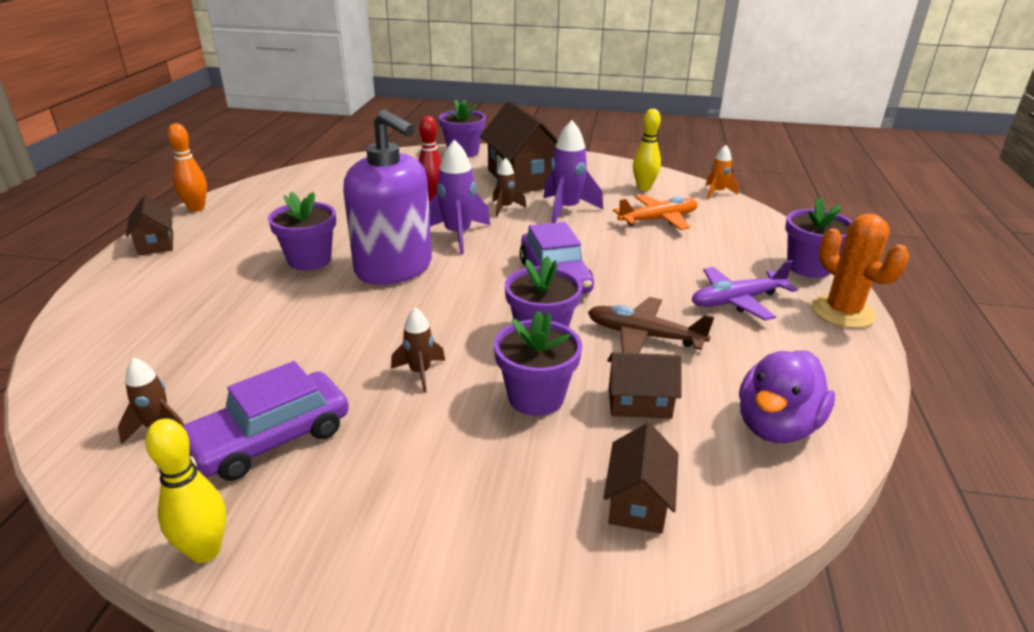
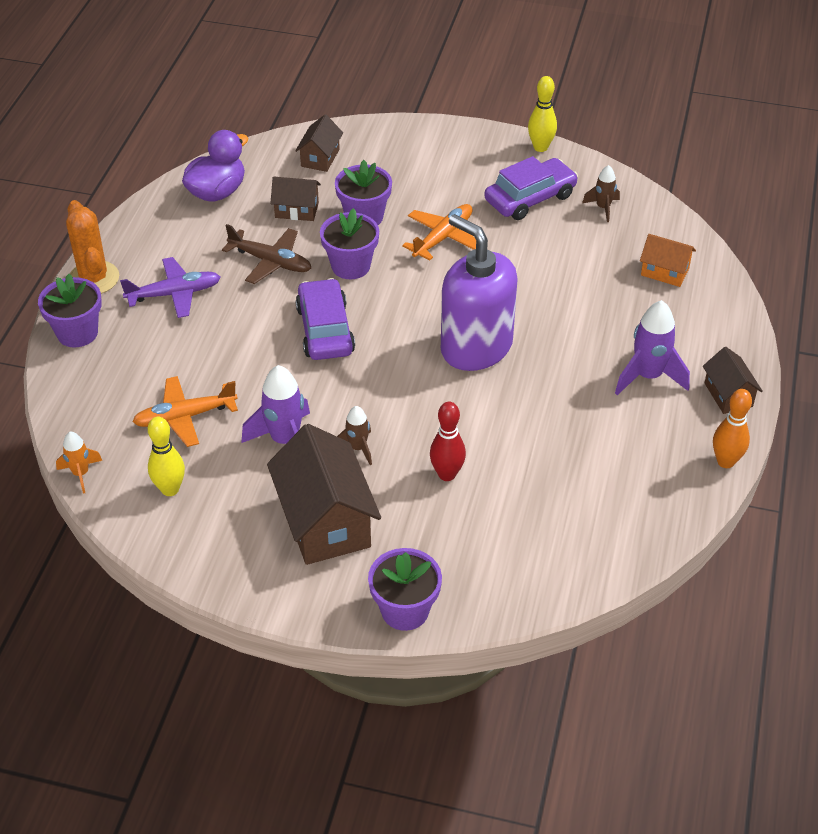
camera: 175 degrees left, 15 degrees up
purple flower pot [268,192,336,270] -> none
brown rocket [391,307,445,392] -> orange plane [402,204,476,261]
purple rocket [429,139,491,254] -> purple rocket moved to [615,300,690,395]
none -> orange house [640,234,696,287]

